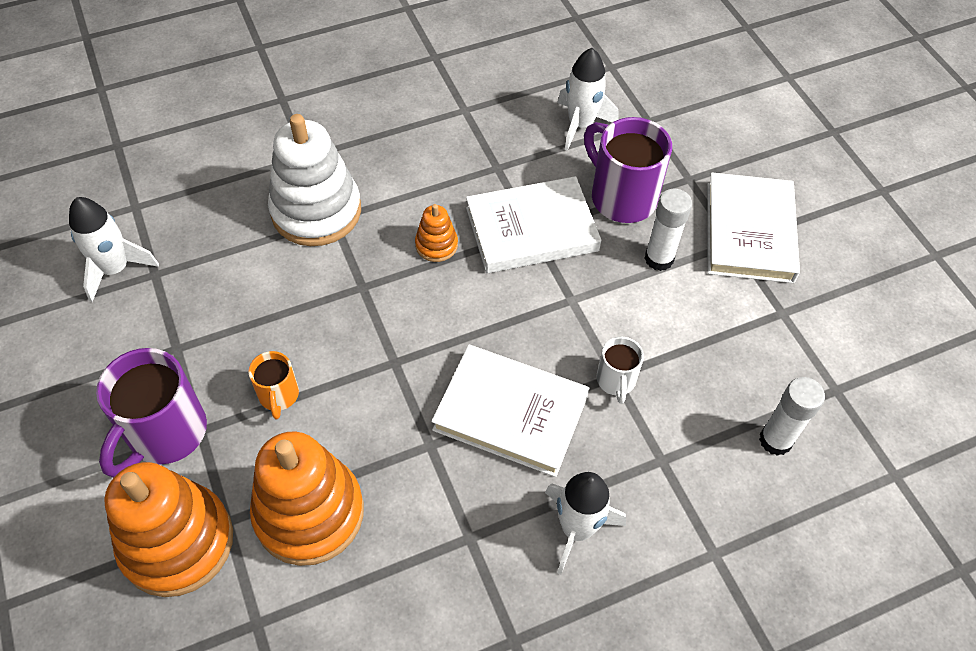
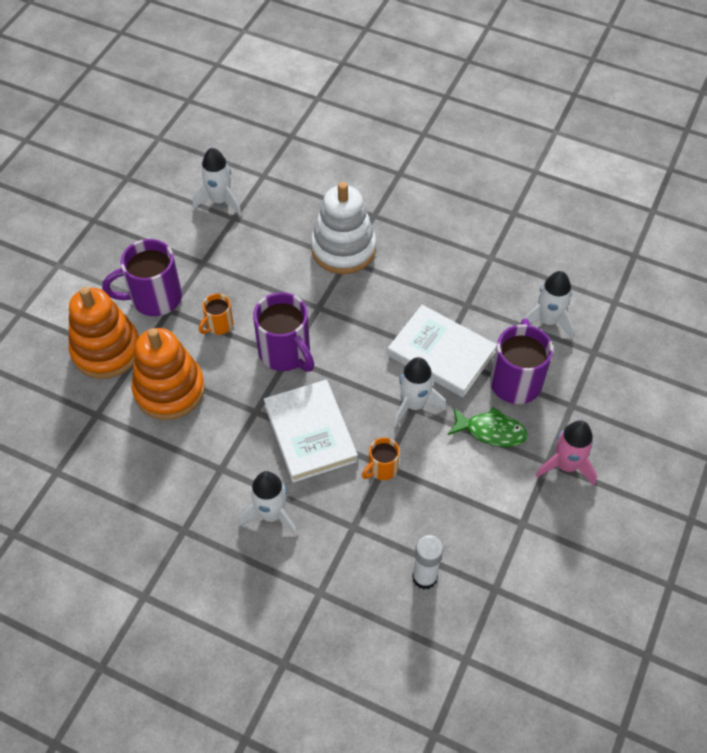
camera: 50 degrees right, 0 degrees up
orange stacking toy [415,204,458,262] -> none
white mug [597,336,644,404] -> orange mug [362,438,400,480]
white glue stick [644,189,692,271] -> green fish [448,407,528,447]
white book [707,173,800,283] -> pink rocket [536,420,597,485]
none -> purple mug [253,292,314,372]
none -> white rocket [394,357,446,427]

